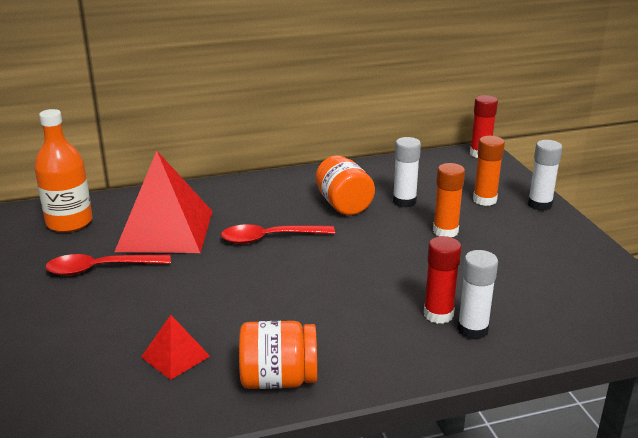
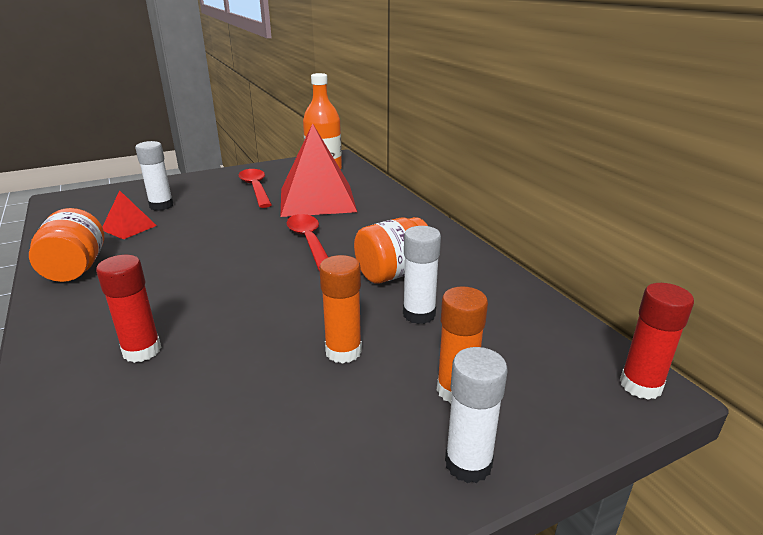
camera: 80 degrees right, 0 degrees up
white glue stick [457,250,498,340] -> white glue stick moved to [135,141,173,211]

